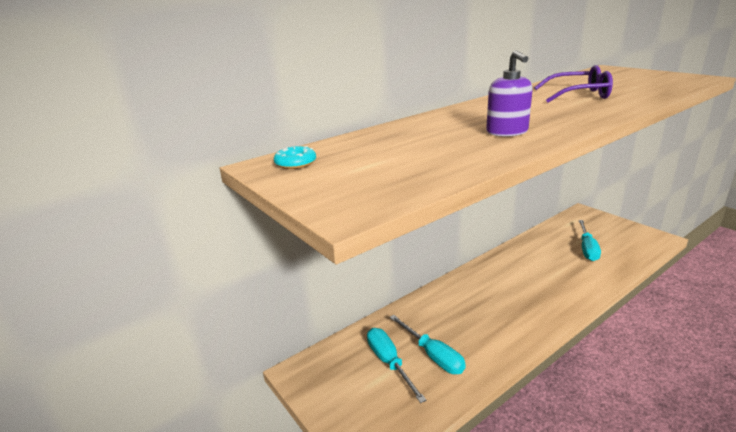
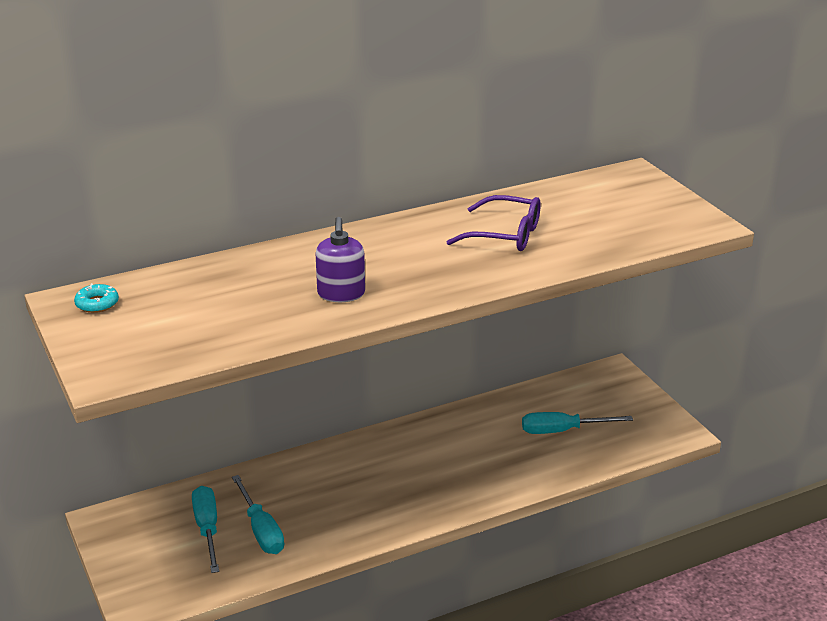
camera: 10 degrees right, 5 degrees up
turquoise screwdriver [579,220,601,261] -> turquoise screwdriver turned 60 degrees clockwise [522,412,633,434]

